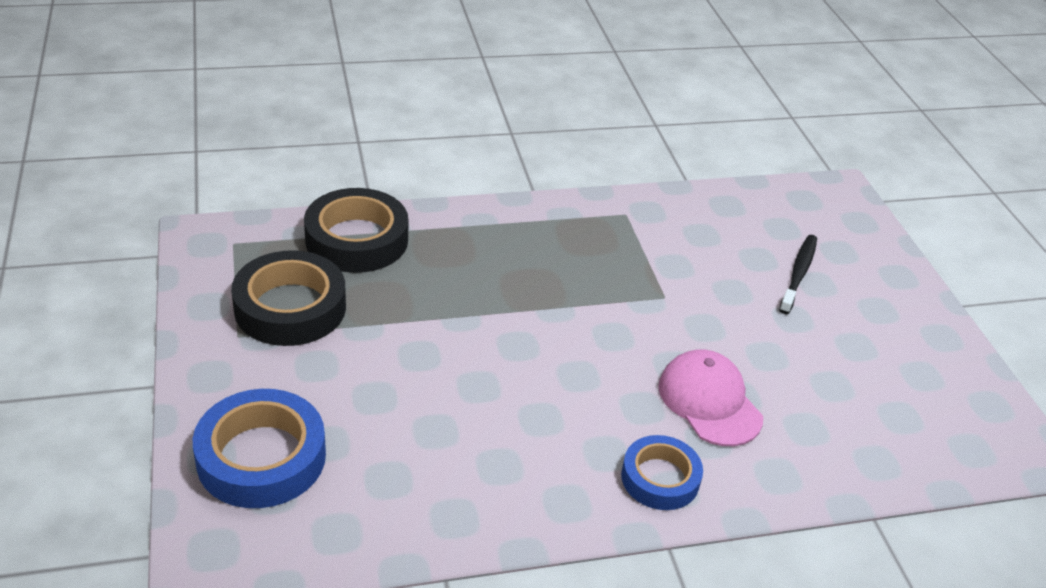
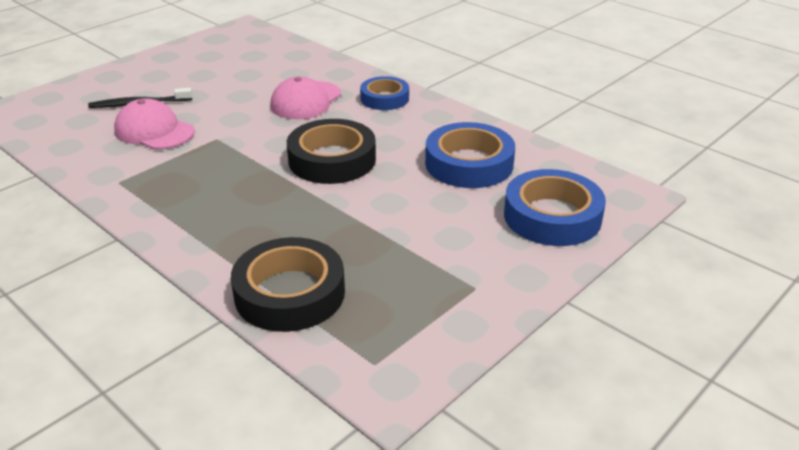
camera: 120 degrees left, 5 degrees down
black tape [231,250,346,346] -> black tape moved to [287,119,376,184]
none -> pink cap [114,98,195,150]
none -> blue tape [425,122,515,188]

